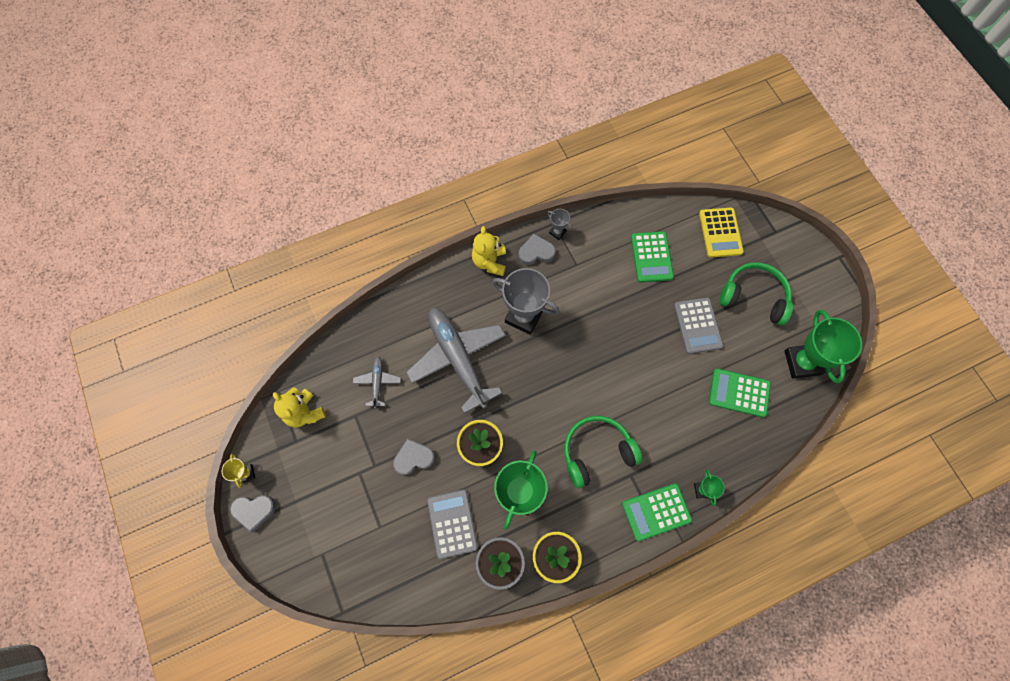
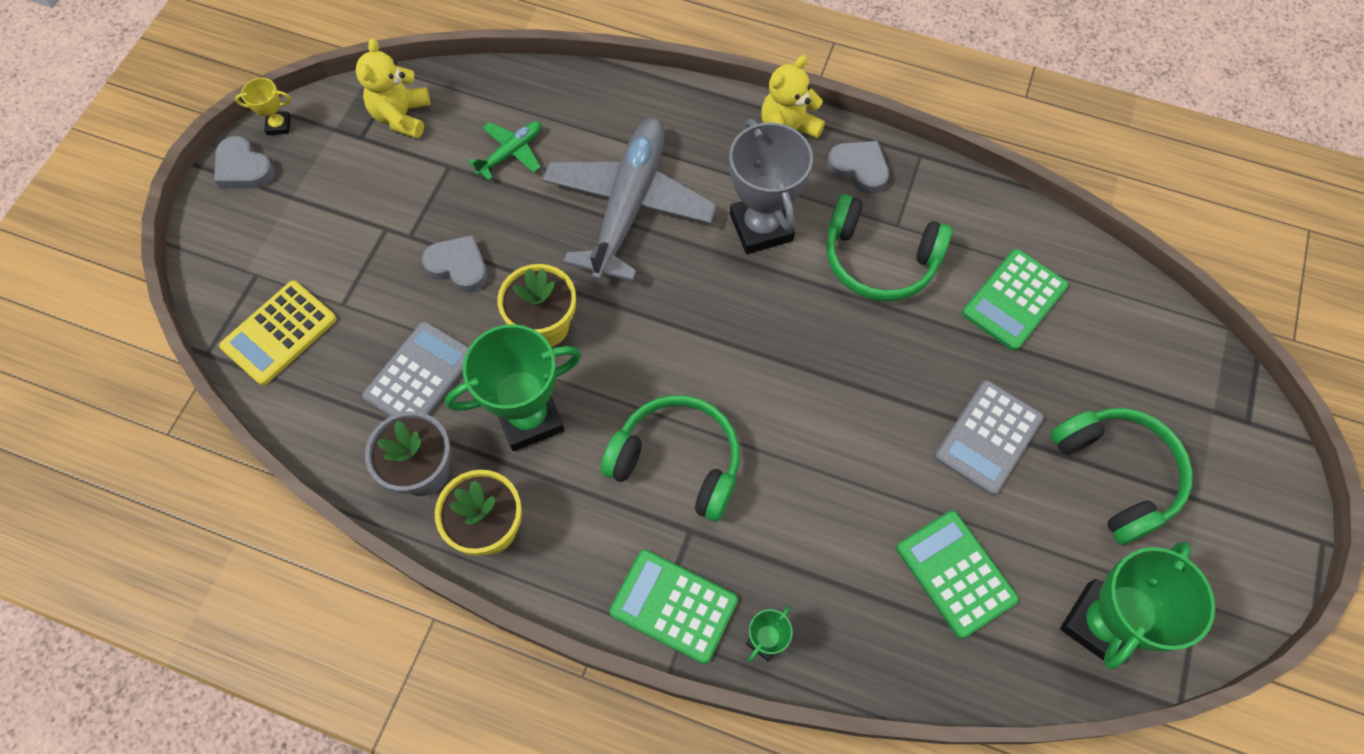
camera: 45 degrees right, 5 degrees down
yellow trophy [222,454,255,488] -> yellow trophy turned 60 degrees clockwise [235,78,291,135]
grey plane [353,356,401,408] -> green plane [468,121,542,180]
grey trophy [547,209,572,240] -> none
yellow calculator [699,208,744,258] -> yellow calculator moved to [219,281,337,386]
none -> green headphones [826,194,952,301]

